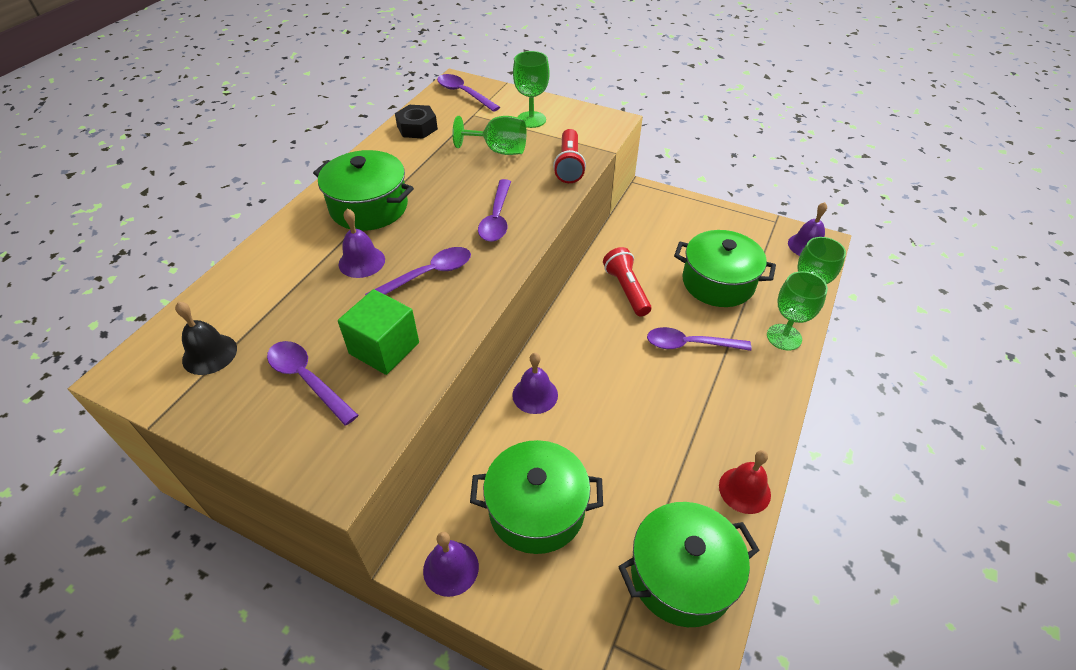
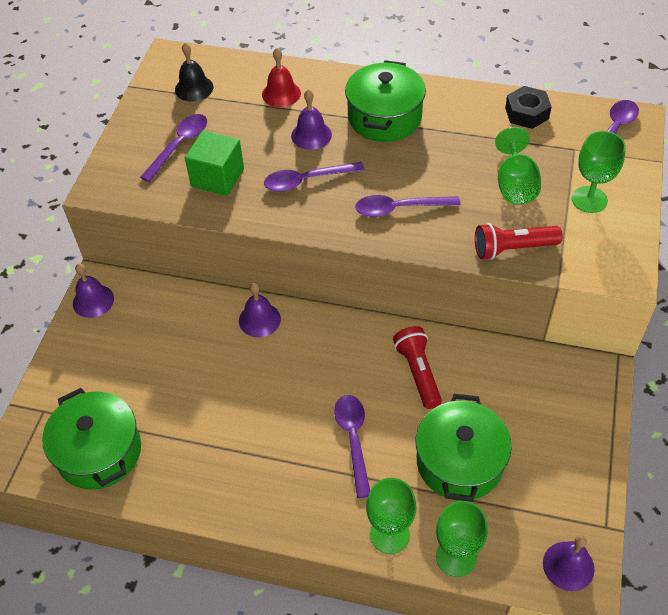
camera: 80 degrees right, 5 degrees up
purple spoon [365,247,471,295] -> purple spoon turned 120 degrees clockwise [264,162,364,192]
green pot [470,440,603,554] -> none
red flashlight [603,247,651,316] -> red flashlight turned 75 degrees counterclockwise [393,326,442,409]
red bell [719,450,771,514] -> red bell moved to [262,48,301,107]

